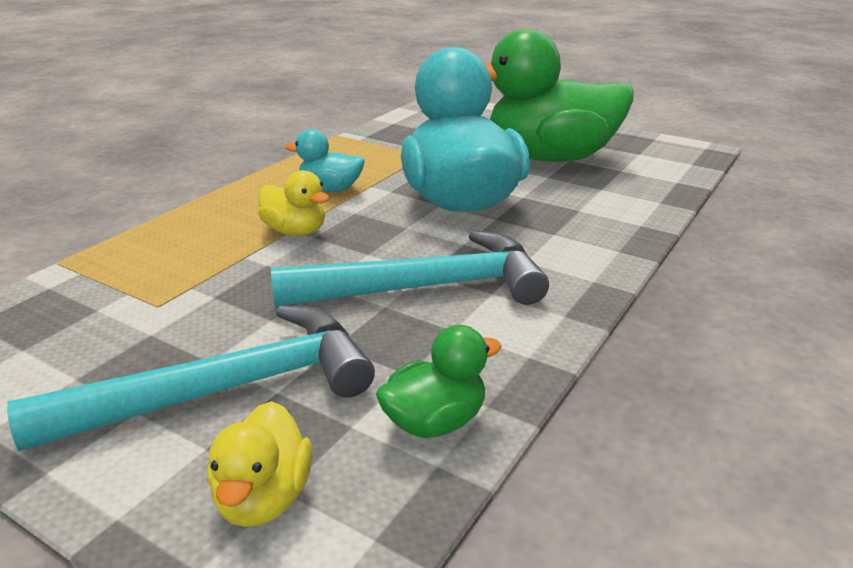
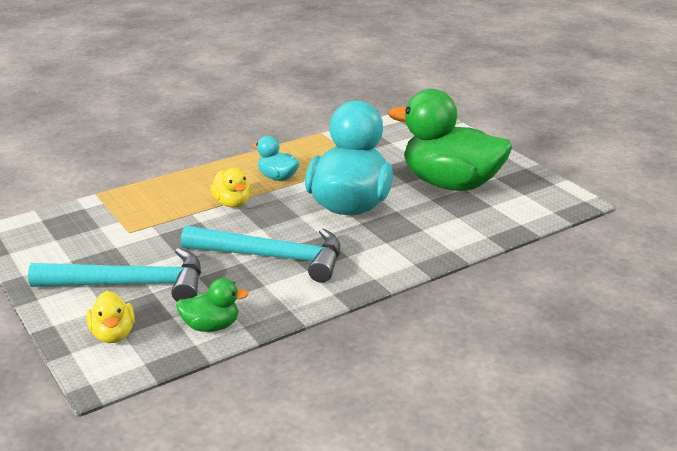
camera: 25 degrees right, 0 degrees up
yellow duck [207,401,313,527] -> yellow duck turned 45 degrees counterclockwise [87,291,135,343]

